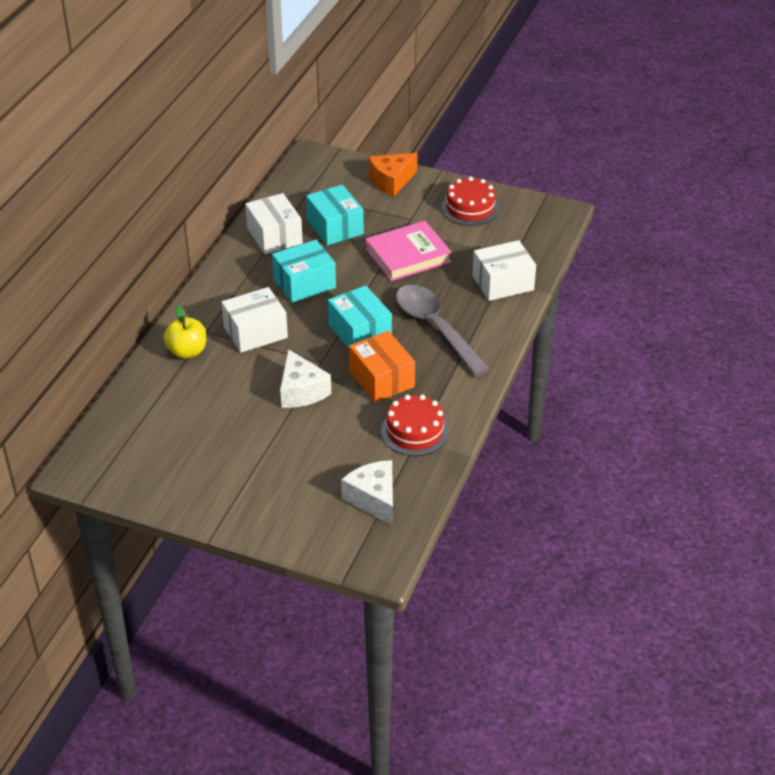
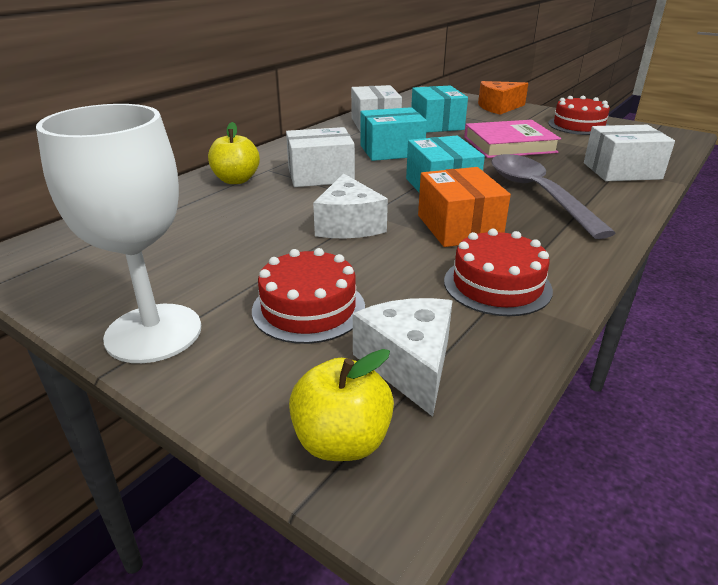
camera: 15 degrees right, 10 degrees down
none -> white goblet [36,104,201,363]
none -> red cake [252,248,365,344]
none -> yellow apple [289,349,394,461]

